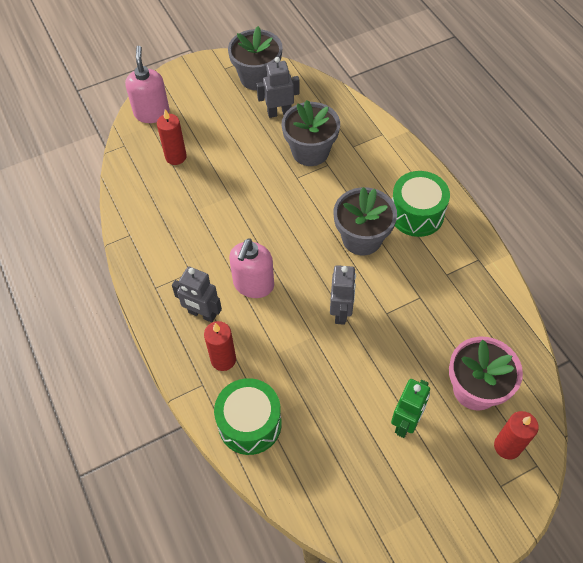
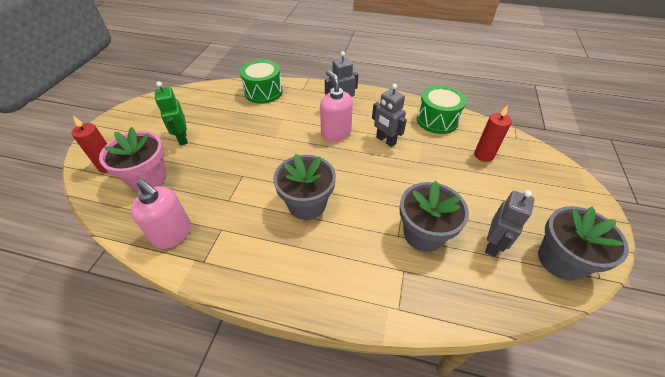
camera: 130 degrees right, 10 degrees down
pink soap dispenser [125,46,170,123] -> pink soap dispenser moved to [130,179,191,249]
red candle [204,321,236,371] -> none
grey robot [330,265,356,325] -> grey robot moved to [372,84,407,147]
green drum [392,171,450,237] -> green drum moved to [417,85,467,134]

